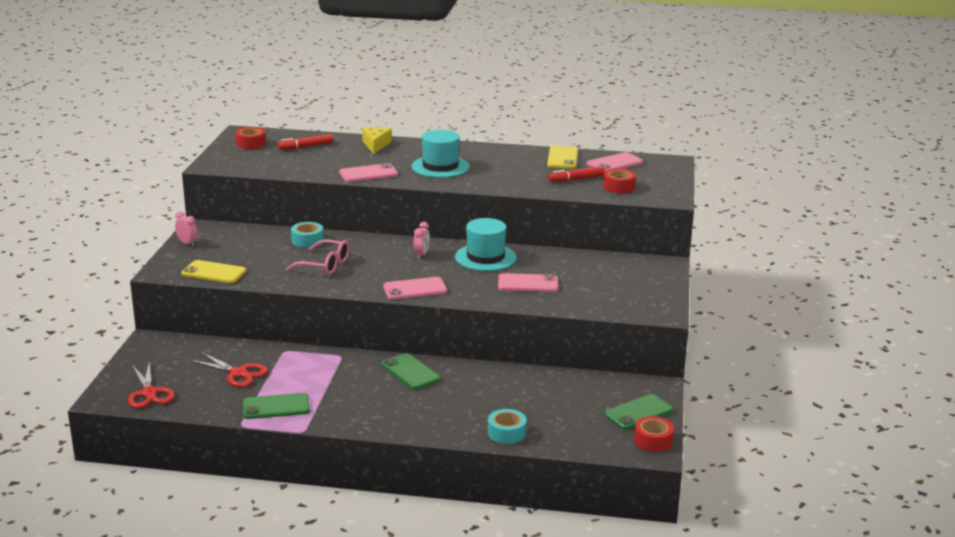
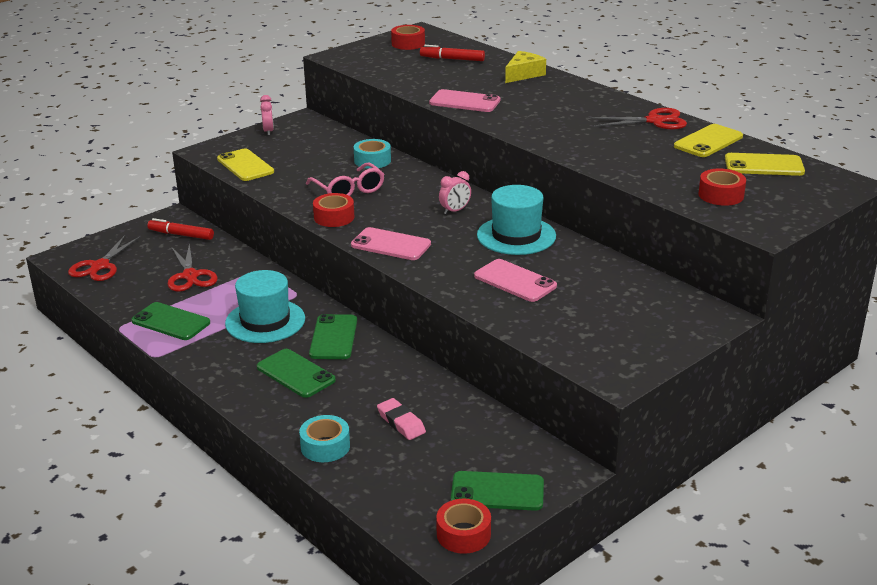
camera: 40 degrees right, 5 degrees up
turquoise hat [412,130,470,178] -> turquoise hat moved to [225,270,305,343]
red marker [548,166,605,182] -> red marker moved to [147,218,214,240]
pink phone [587,152,643,171] -> yellow phone [725,153,805,176]
none -> green phone [257,349,336,398]
none -> red tape [313,193,354,227]
none -> pink eraser [377,398,426,440]
none -> red scissors [590,108,687,130]

